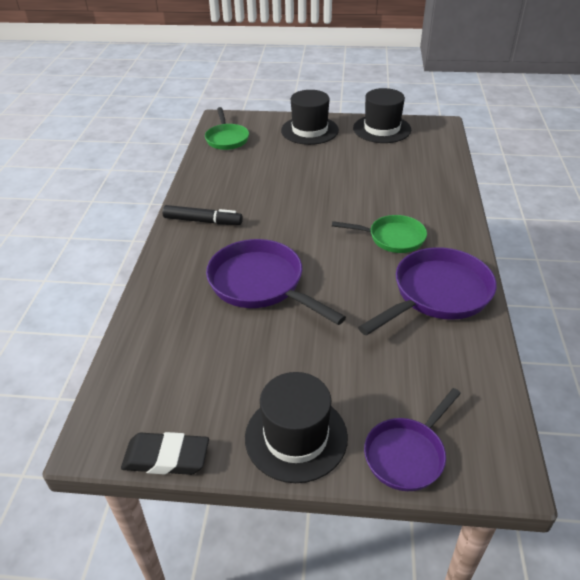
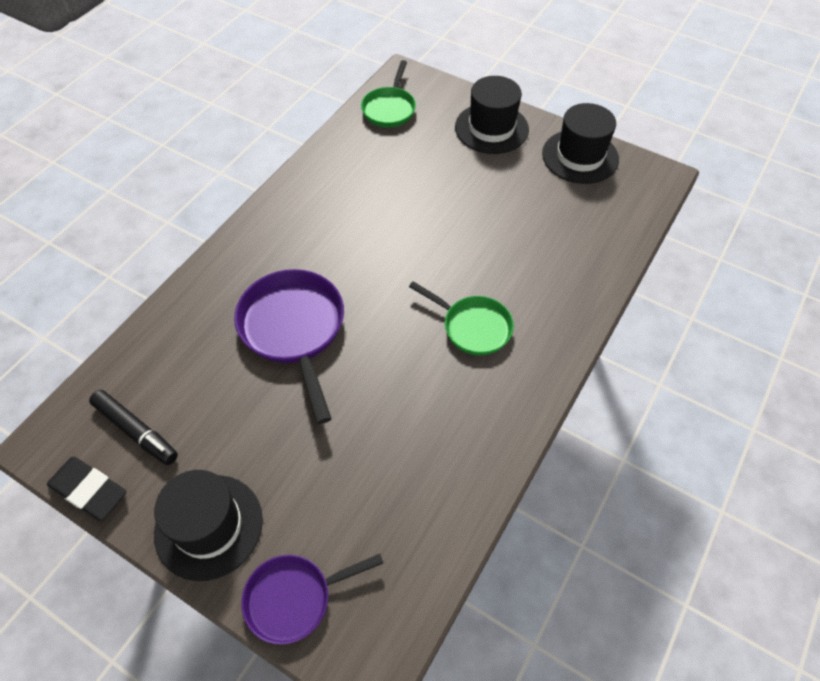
camera: 25 degrees right, 15 degrees up
black marker [162,205,243,225] -> black marker moved to [89,390,178,465]
purple pan [358,247,497,336] -> none

